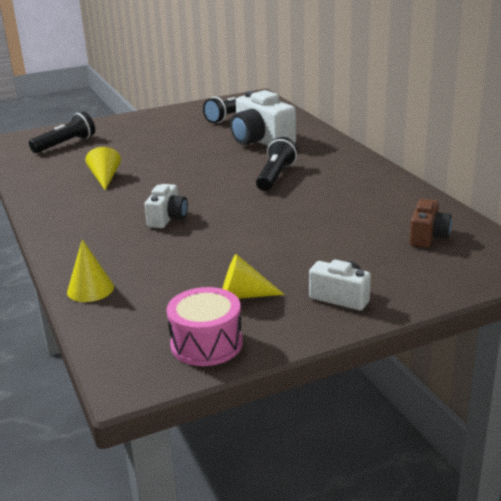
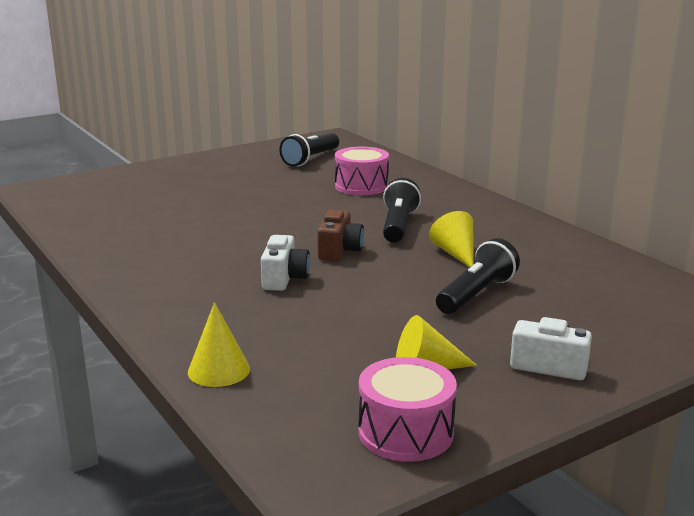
camera: 10 degrees left, 5 degrees down
black flashlight [29,111,95,153] -> black flashlight moved to [436,238,520,314]
yellow cone [86,147,121,190] -> yellow cone moved to [429,211,474,267]
white camera [230,90,296,146] -> pink drum [335,147,389,195]
brown camera [410,199,452,248] -> brown camera moved to [318,210,364,261]

